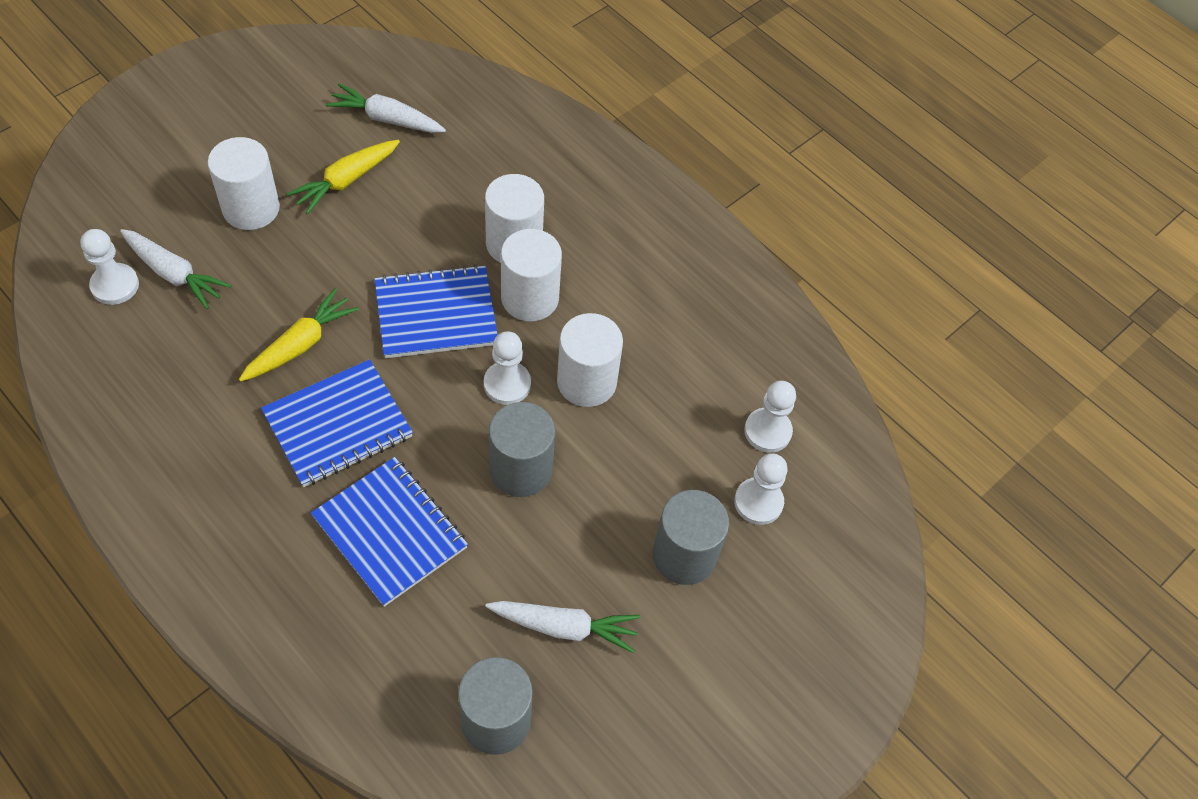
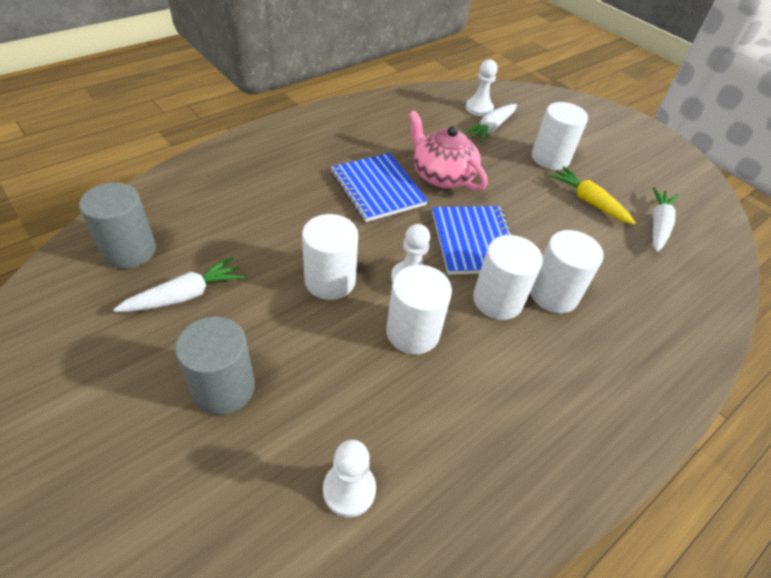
camera: 95 degrees right, 10 degrees down
yellow carrot [239,288,359,382] -> pink teapot [408,110,487,191]
blue notebook [311,457,468,607] -> none
white carrot [485,601,640,654] -> white carrot turned 135 degrees counterclockwise [114,257,244,312]
grey cylinder [489,402,555,497] -> white cylinder [302,214,358,300]
white pawn [734,453,788,525] -> none

